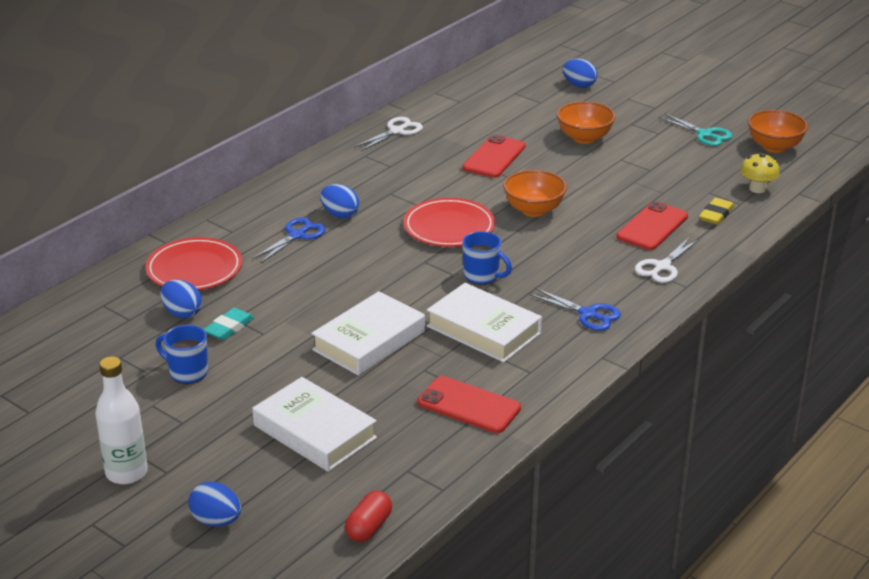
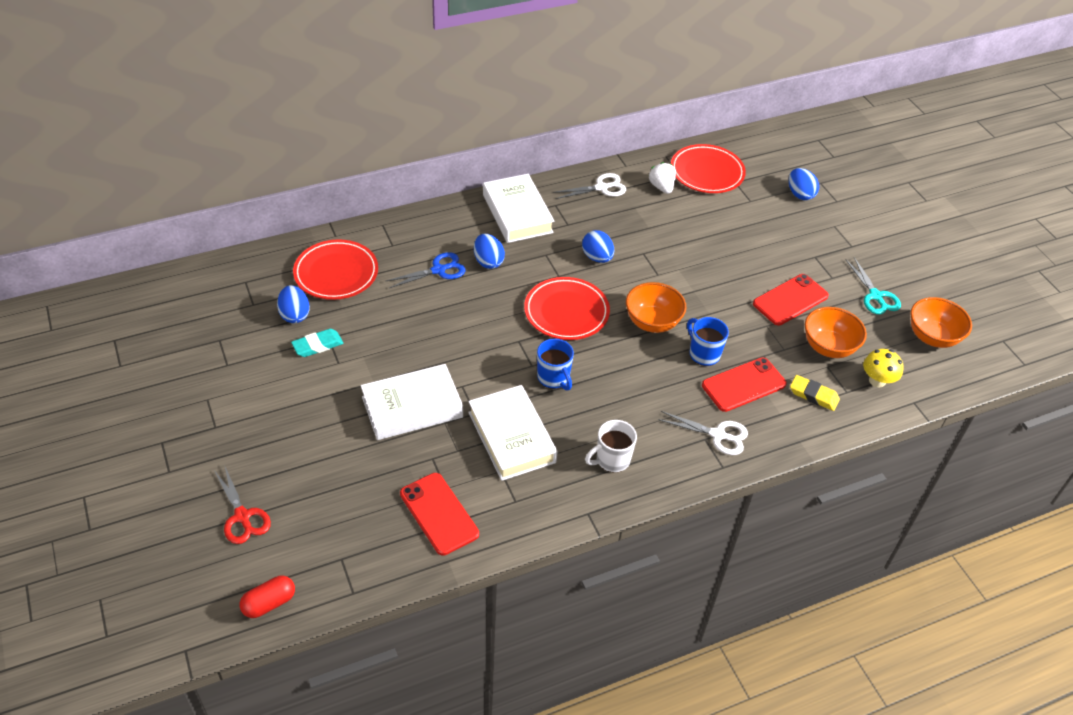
camera: 25 degrees right, 15 degrees up
white bottle [95,356,148,484] -> none
blue mug [155,325,208,384] -> blue mug moved to [687,317,729,366]
blue egg [188,482,241,527] -> blue egg moved to [582,230,614,263]
white book [252,377,377,472] -> white book moved to [483,174,554,243]
red phone [462,135,526,178] -> red phone moved to [753,274,829,325]
blue scissors [529,288,621,331] -> white mug [585,420,637,473]
orange bowl [557,101,616,144] -> orange bowl moved to [805,307,867,358]
white scissors [635,238,699,283] -> white scissors turned 135 degrees counterclockwise [658,411,748,455]
yellow eraser [699,198,734,225] -> yellow eraser turned 60 degrees clockwise [790,375,840,411]
none -> red scissors [214,467,271,544]
none -> white strawberry [649,162,676,194]
none -> red plate [671,144,746,193]

